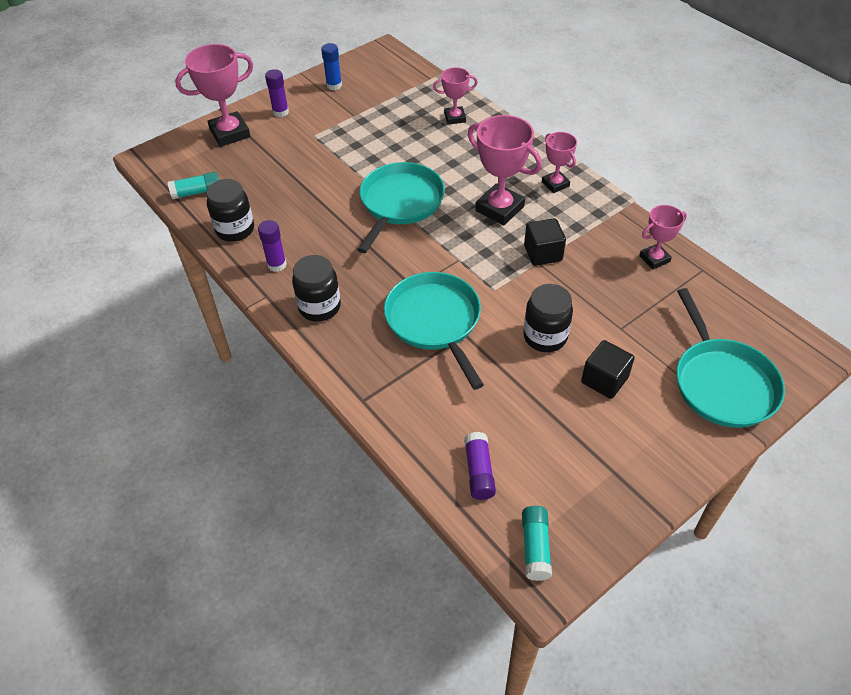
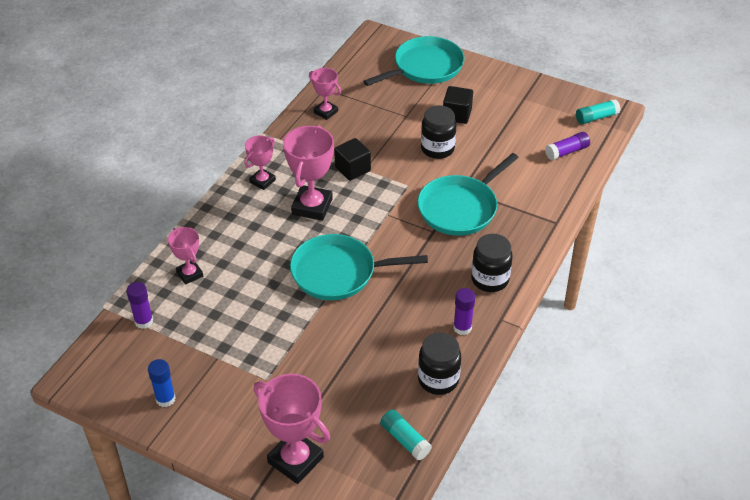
camera: 115 degrees left, 5 degrees down
purple glue stick [265,69,289,117] -> purple glue stick moved to [126,282,153,329]

